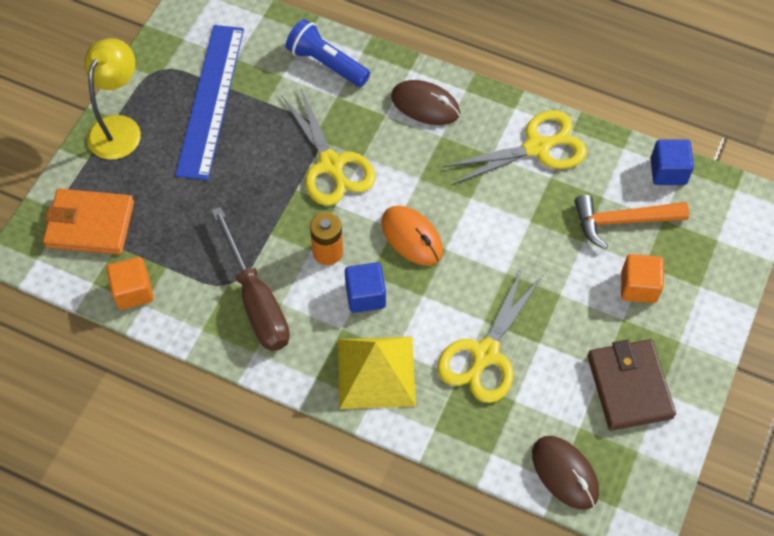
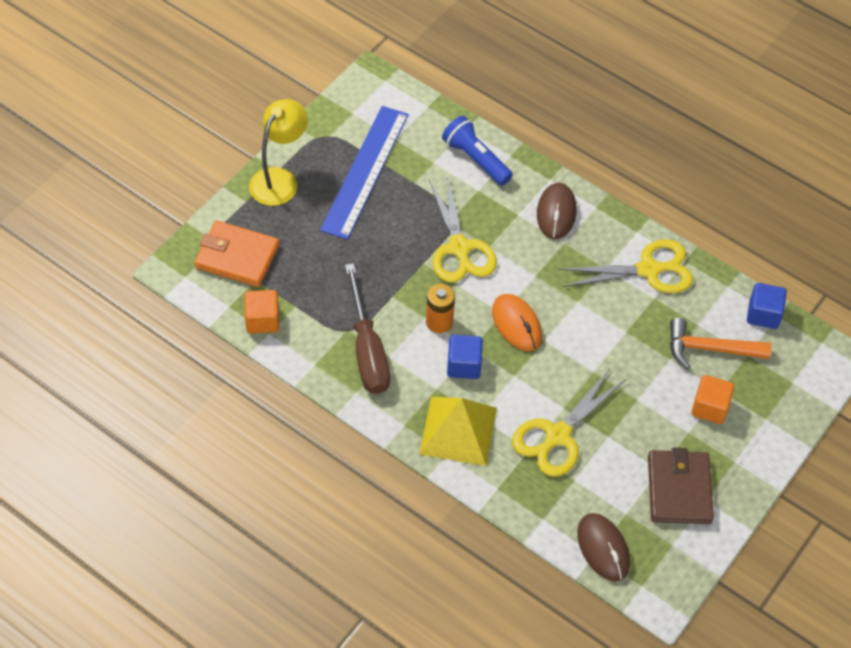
camera: 10 degrees right, 5 degrees down
brown mouse [391,80,460,125] -> brown mouse turned 60 degrees clockwise [537,183,576,239]

